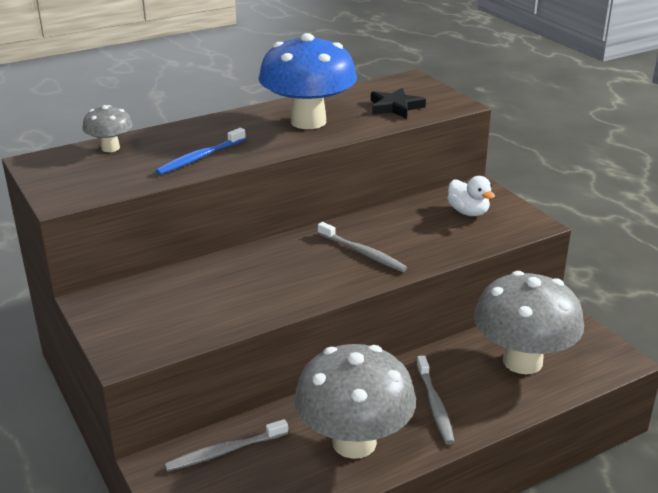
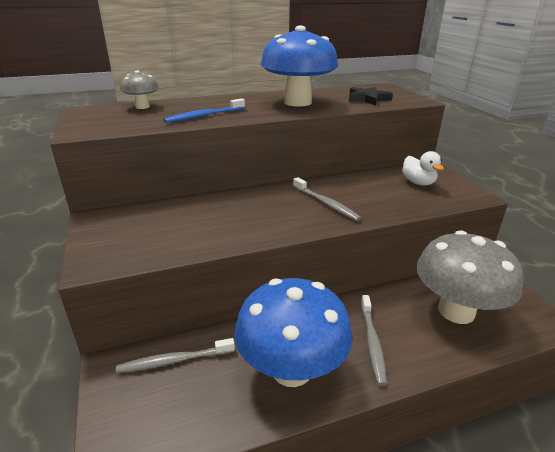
camera: 10 degrees right, 0 degrees up
grey mushroom [294,344,416,459] -> blue mushroom [234,278,353,387]

